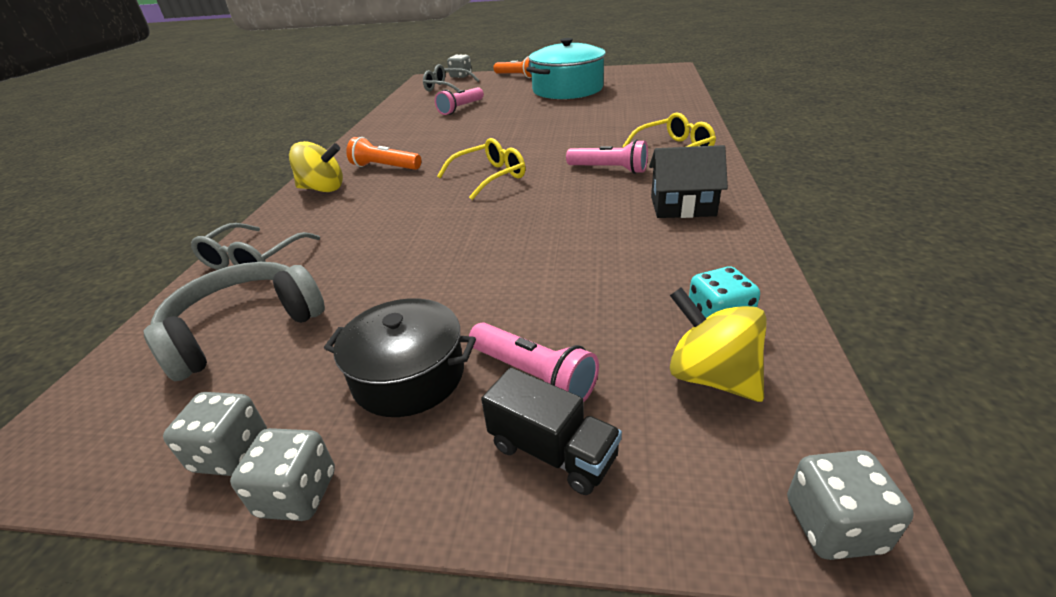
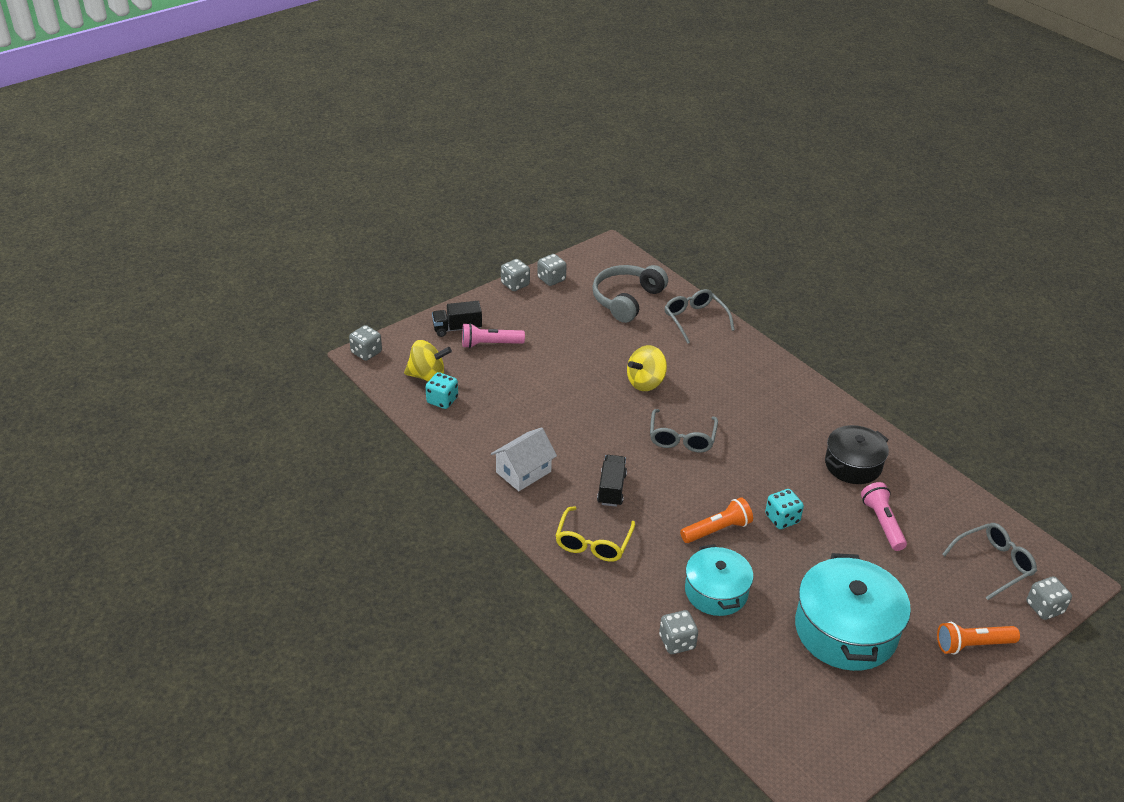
camera: 130 degrees right, 5 degrees up
grey headphones [144,262,325,381] -> grey headphones turned 150 degrees counterclockwise [592,265,668,323]
yellow spinning top [289,141,343,192] -> yellow spinning top moved to [627,345,667,391]
black pot [324,298,476,417] -> black pot moved to [825,425,889,484]
orange flashlight [346,137,421,170] -> orange flashlight moved to [680,497,753,543]
yellow glasses [437,138,525,200] -> grey glasses [650,409,718,452]
pink flashlight [566,139,648,174] -> black truck [597,455,627,507]
black house [649,145,728,218] -> white house [491,427,557,491]
none -> grey dice [659,610,698,654]
none -> turquoise pot [685,544,754,616]
none -> turquoise dice [765,489,804,529]

